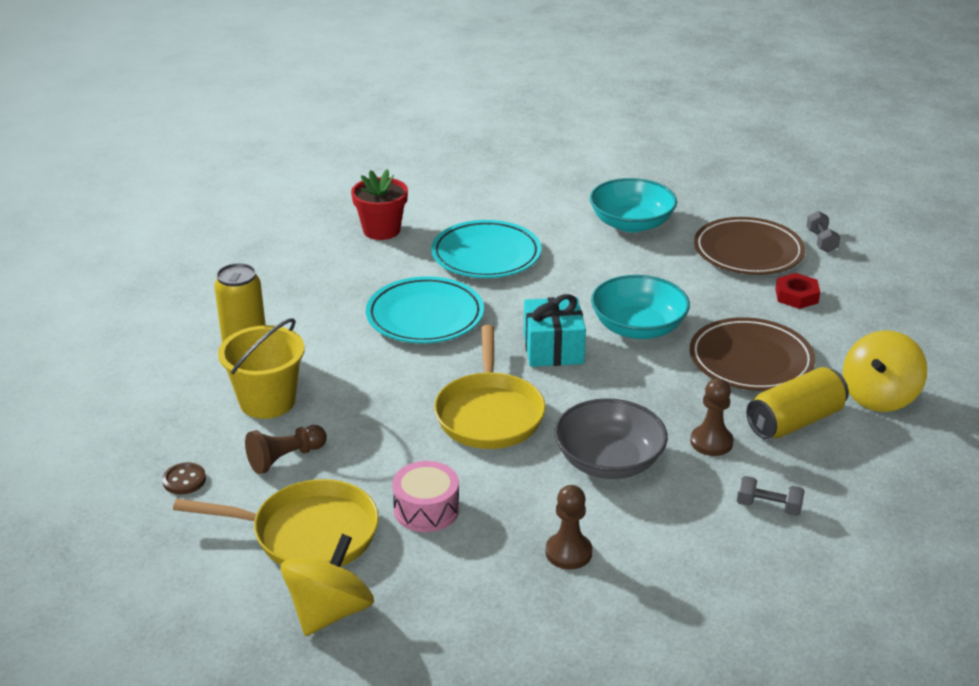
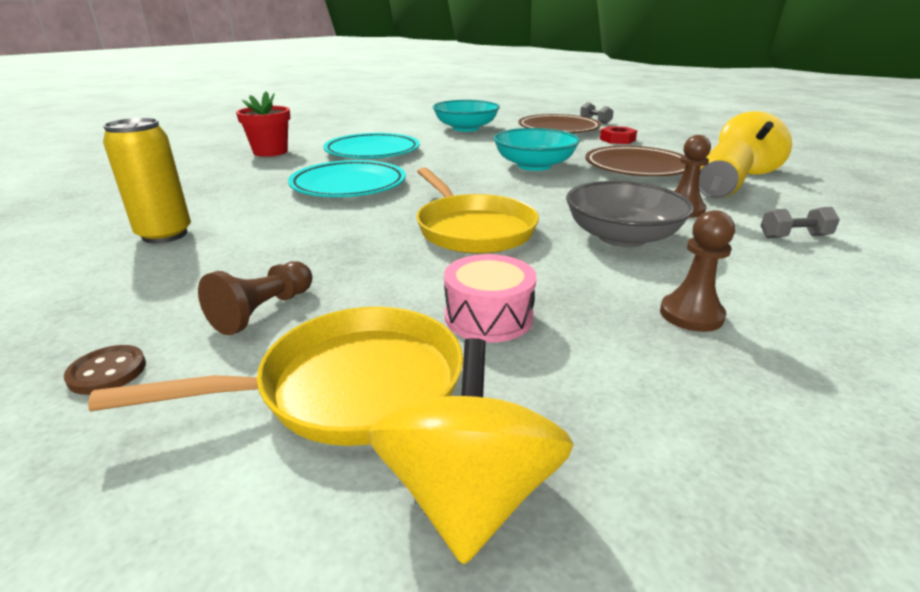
camera: 25 degrees left, 5 degrees down
yellow bucket [218,318,305,419] -> none
turquoise gift [524,294,586,367] -> none

